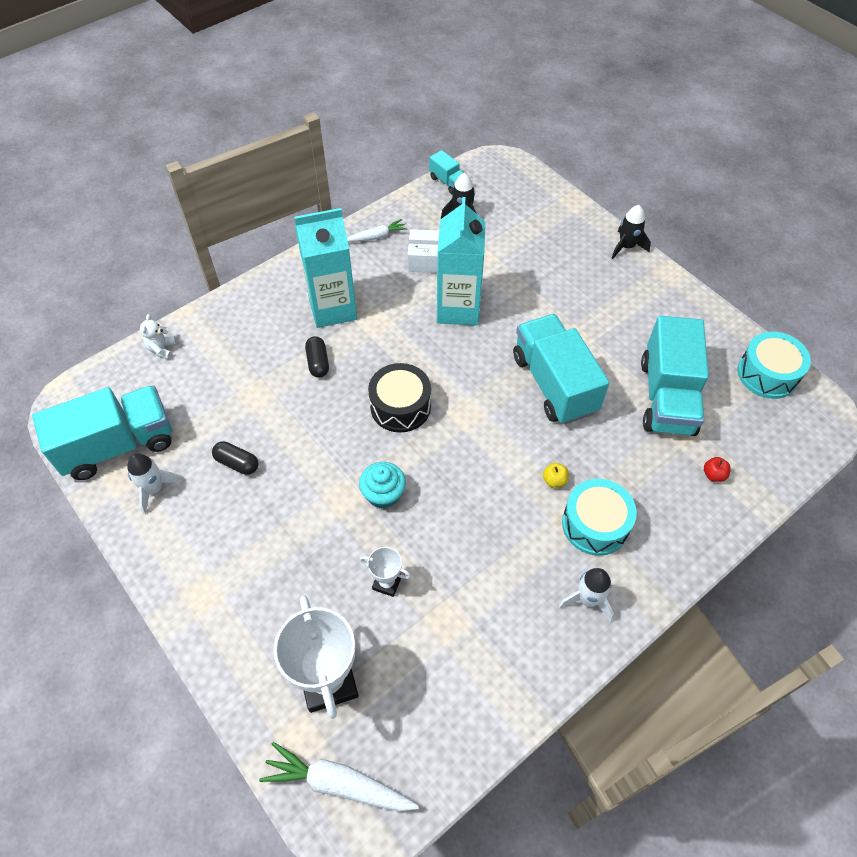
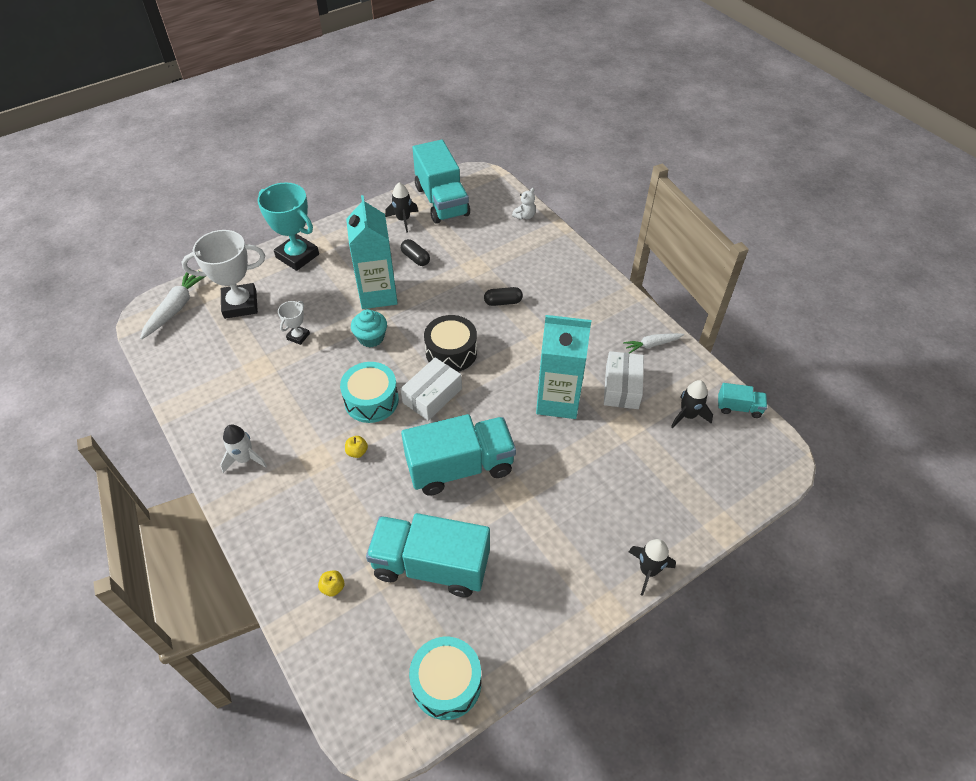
camera: 95 degrees right, 5 degrees down
white rocket [127,453,183,514] -> black rocket [385,182,418,233]
white teddy bear [140,314,176,359] -> white teddy bear turned 120 degrees clockwise [512,188,536,220]
black capsule [212,441,259,475] -> black capsule turned 75 degrees counterclockwise [401,239,430,266]
turquoise carton [294,208,357,328] -> turquoise carton moved to [346,195,398,309]
white carrot [347,219,407,242] -> white carrot turned 90 degrees clockwise [623,333,684,353]
turquoise truck [429,150,464,195] -> turquoise truck turned 135 degrees counterclockwise [718,383,767,418]
turquoise drum [562,479,637,556] -> turquoise drum moved to [340,362,399,423]
red apple [704,457,731,482] -> yellow apple [318,570,344,596]
none -> turquoise trophy [257,182,319,271]
none -> white box [401,357,462,421]

